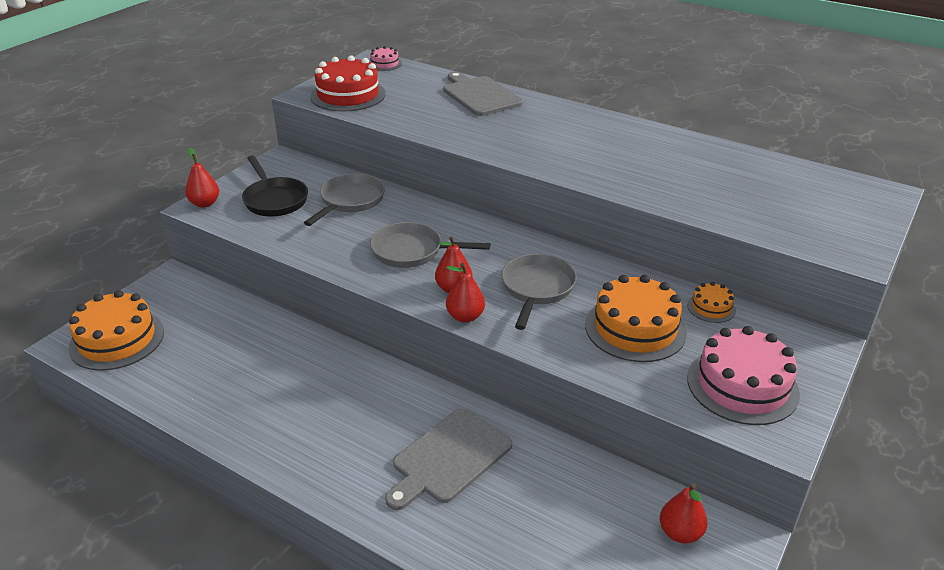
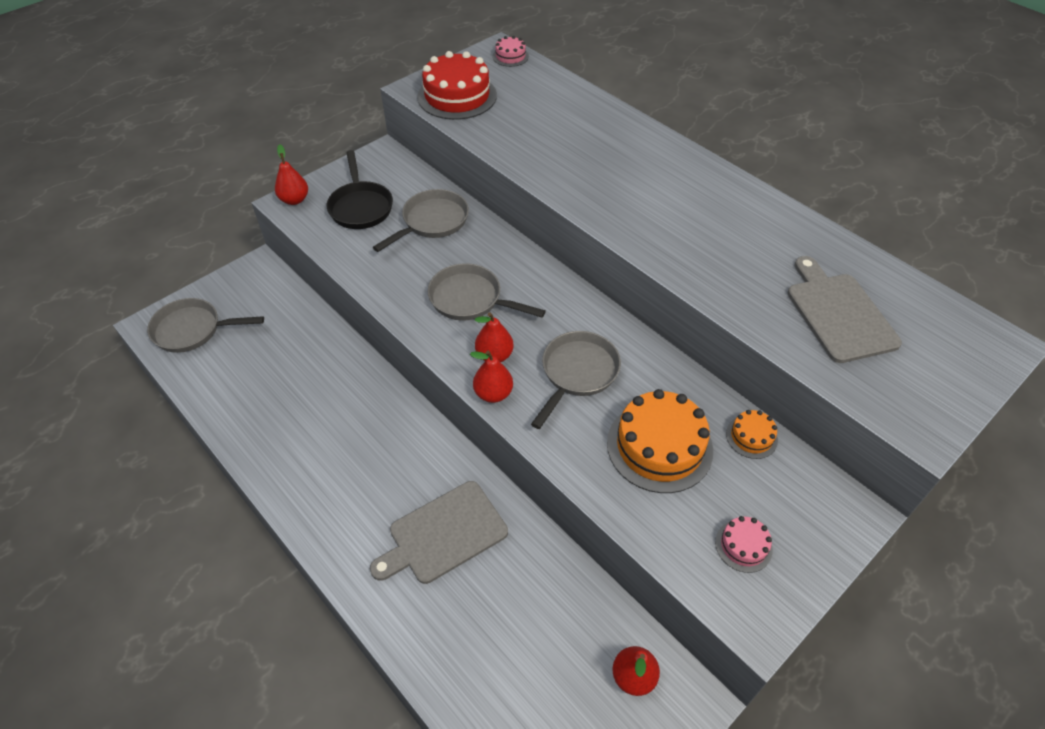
camera: 15 degrees right, 15 degrees up
orange cake [68,290,164,371] -> grey pan [147,298,264,353]
grey cutting board [443,72,523,116] -> grey cutting board moved to [787,256,902,363]
pink cake [687,326,800,425] -> pink cake [715,516,773,573], size x0.49

